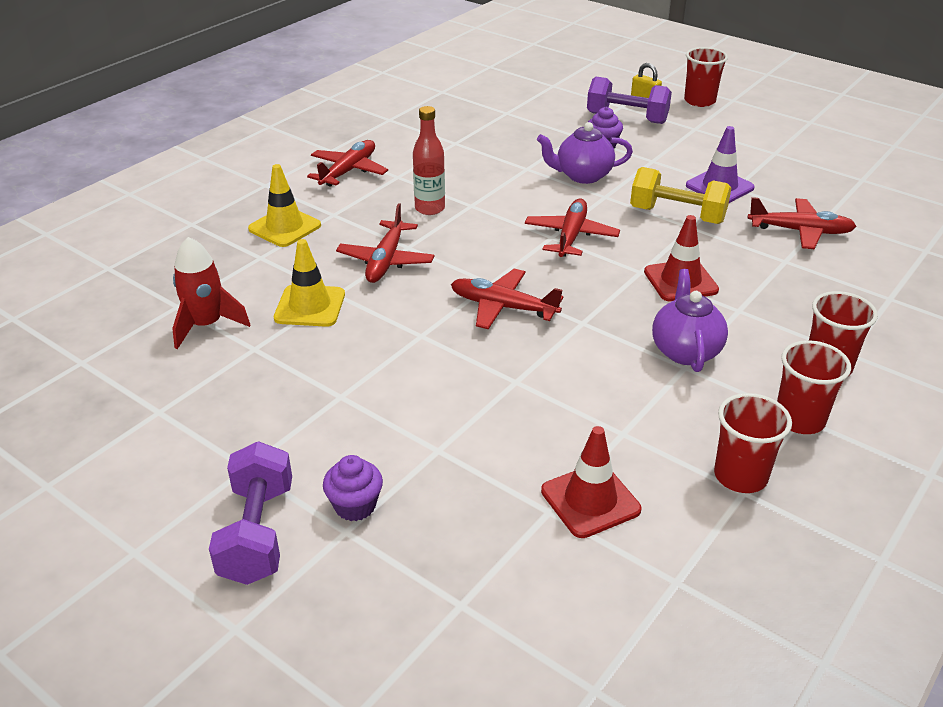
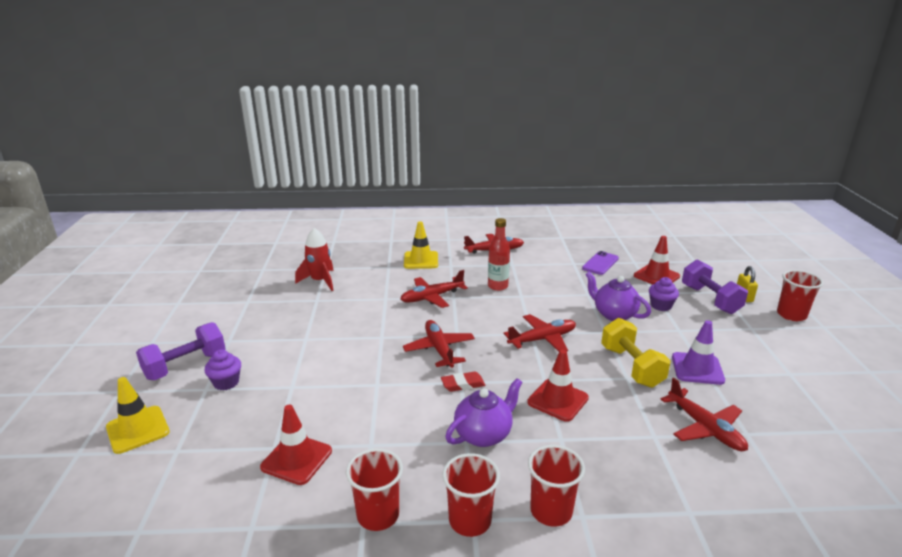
camera: 50 degrees right, 10 degrees down
yellow traffic cone [274,239,345,327] -> yellow traffic cone moved to [106,377,170,454]
none -> red eraser [441,372,486,392]
none -> purple phone [582,251,619,275]
none -> red traffic cone [634,236,680,284]

